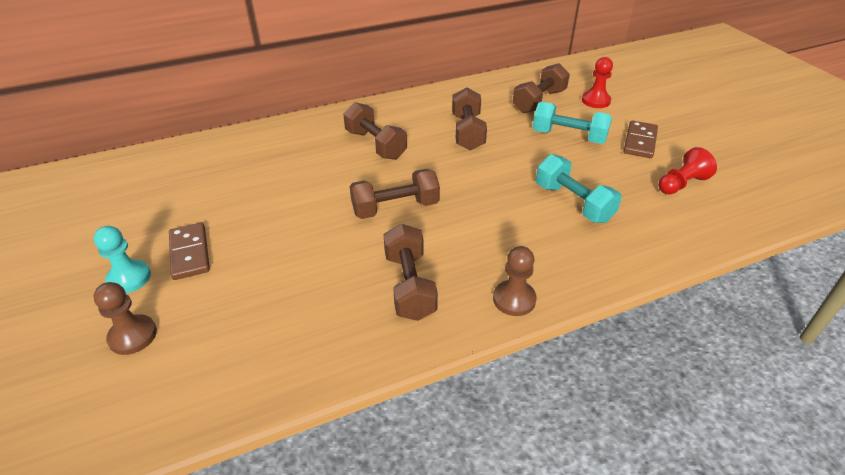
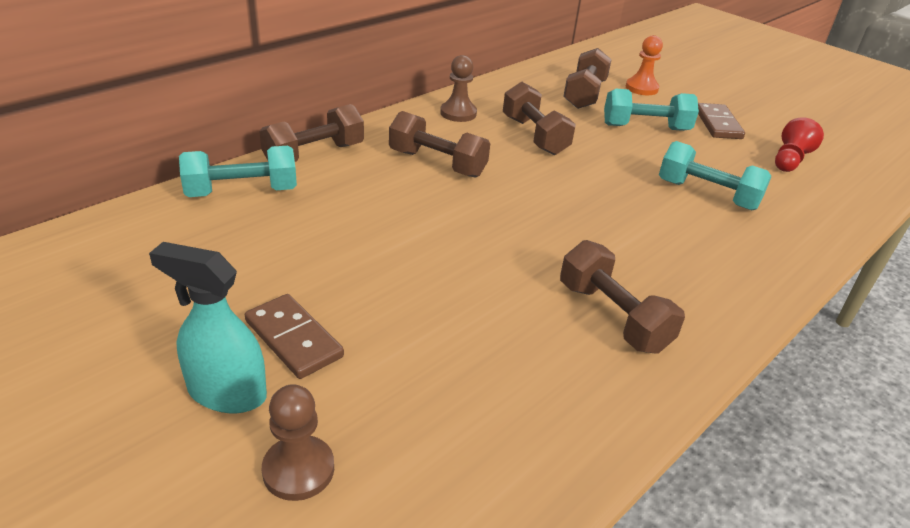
camera: 25 degrees left, 5 degrees down
turquoise pawn [94,226,151,293] -> turquoise spray bottle [149,242,267,413]
brown dumbbell [350,169,440,219] -> brown dumbbell moved to [259,104,364,162]
brown pawn [493,246,537,316] -> brown pawn moved to [440,55,477,122]
red pawn [582,57,613,108] -> orange pawn [626,35,663,95]
none -> turquoise dumbbell [179,146,297,197]

